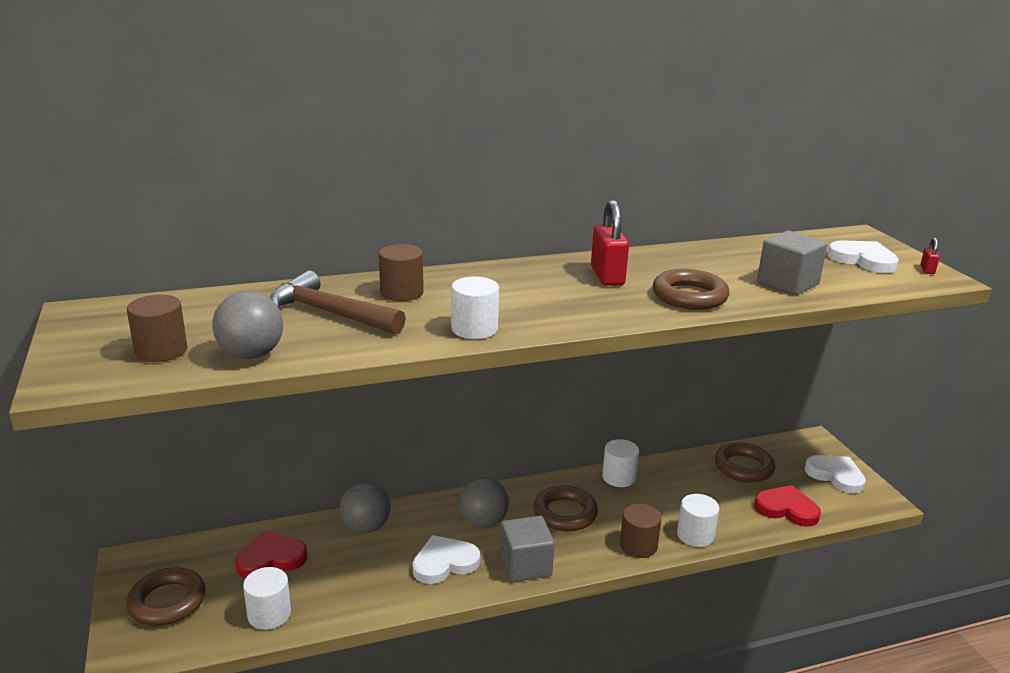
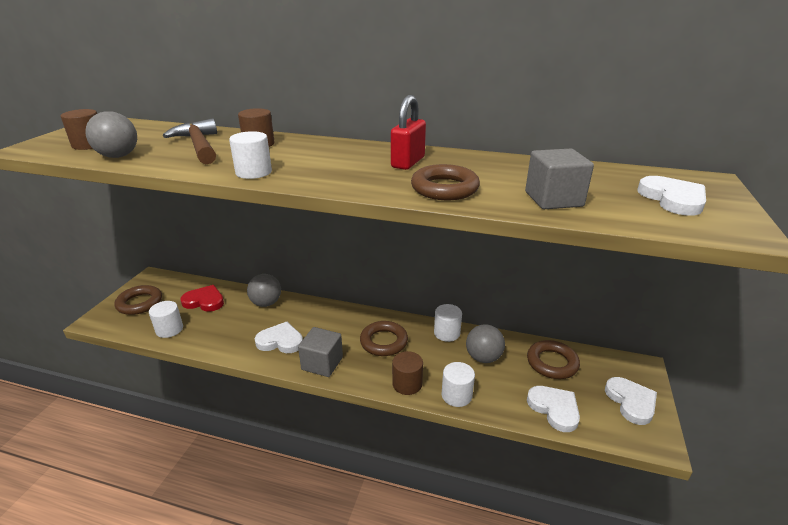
camera: 35 degrees right, 5 degrees up
grey ball [459,477,509,528] -> grey ball moved to [466,324,505,363]
red heart [754,485,821,527] -> white heart [527,386,580,432]
red padlock [920,238,940,274] -> none

